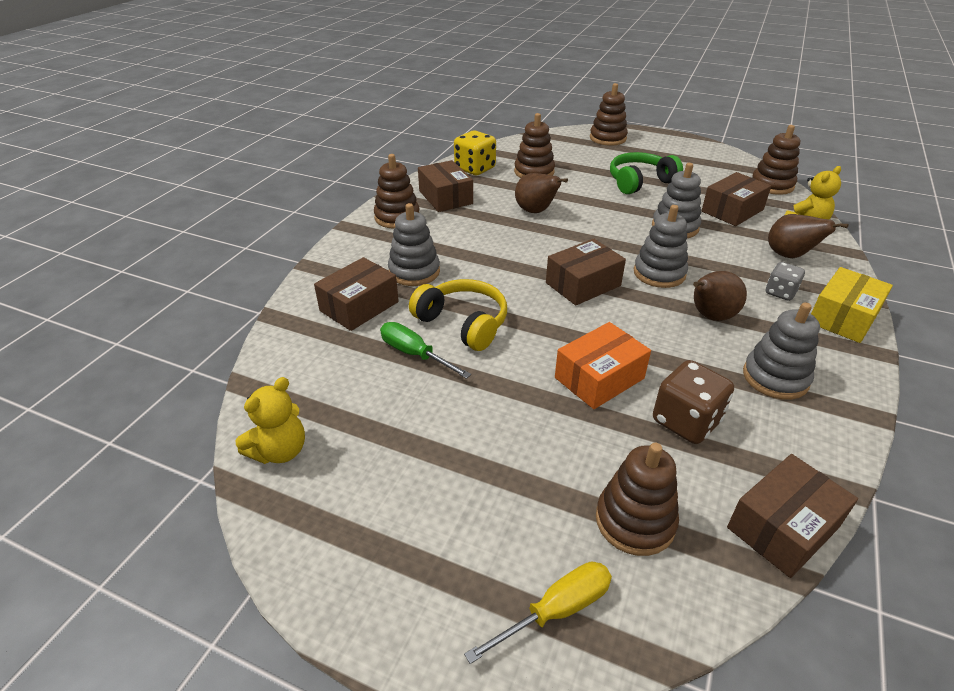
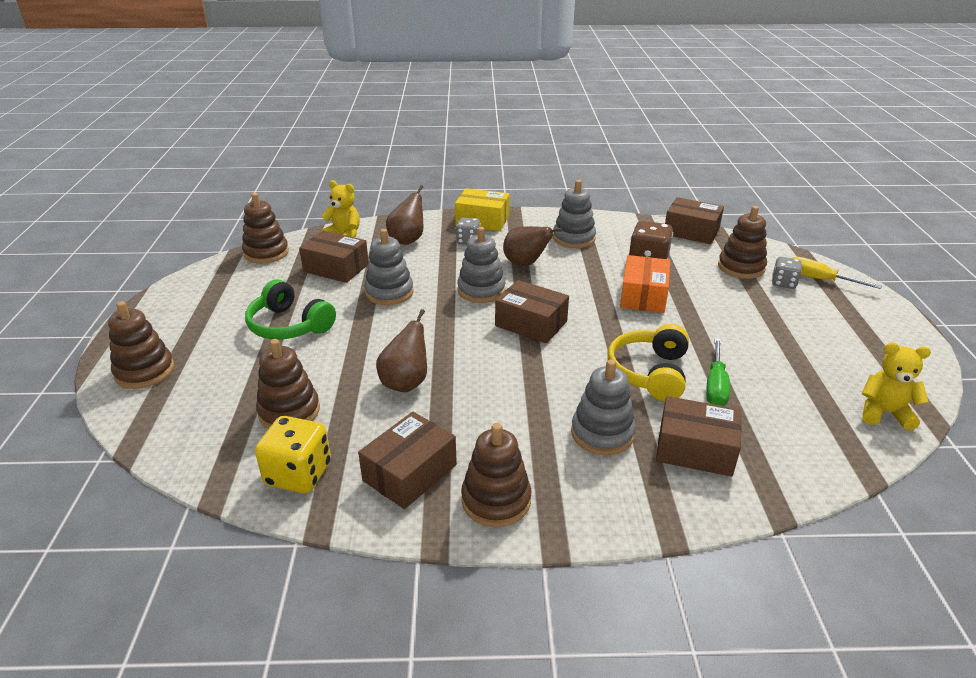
camera: 115 degrees left, 5 degrees down
orange box [555,322,651,409] -> orange box turned 75 degrees clockwise [620,255,670,313]
none -> grey dice [772,257,802,289]

